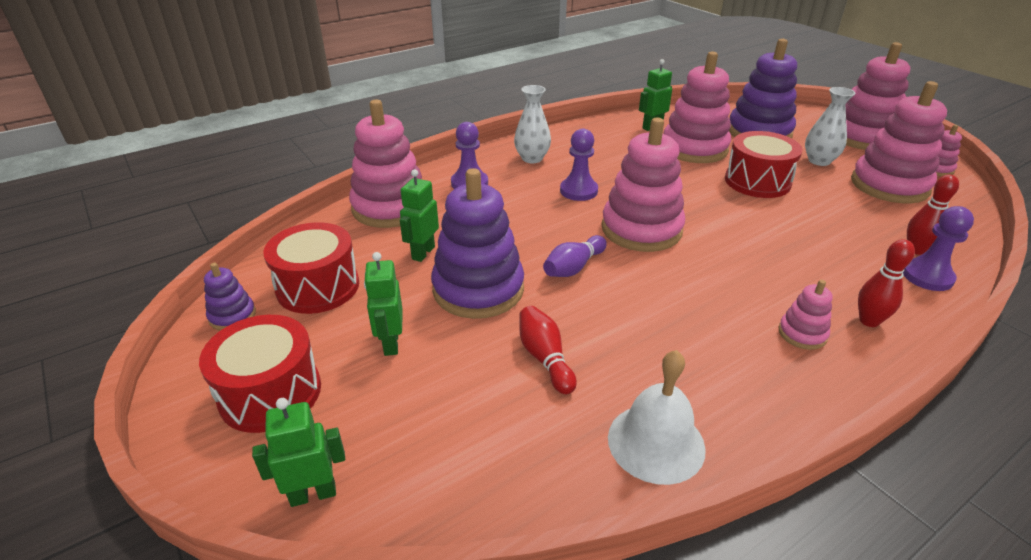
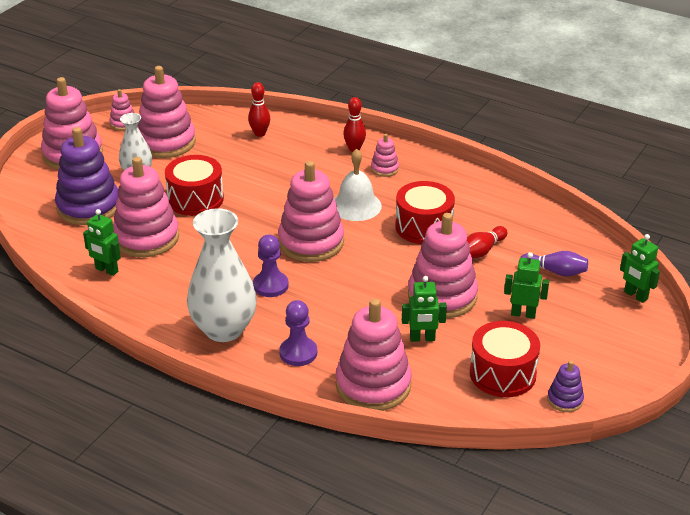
camera: 115 degrees left, 0 degrees up
red drum [199,315,321,433] -> red drum moved to [395,181,455,244]
green robot [364,252,403,356] -> green robot turned 135 degrees counterclockwise [504,252,549,319]
purple stacking toy [431,168,524,319] -> pink stacking toy [408,213,478,318]
white vase [514,85,551,163] -> white vase [187,208,257,342], size x1.76
purple bowling pin [543,235,607,277] -> purple bowling pin moved to [520,251,588,276]
white bell [608,350,706,485] -> white bell moved to [334,149,382,221]
purple pawn [903,206,974,291] -> none

